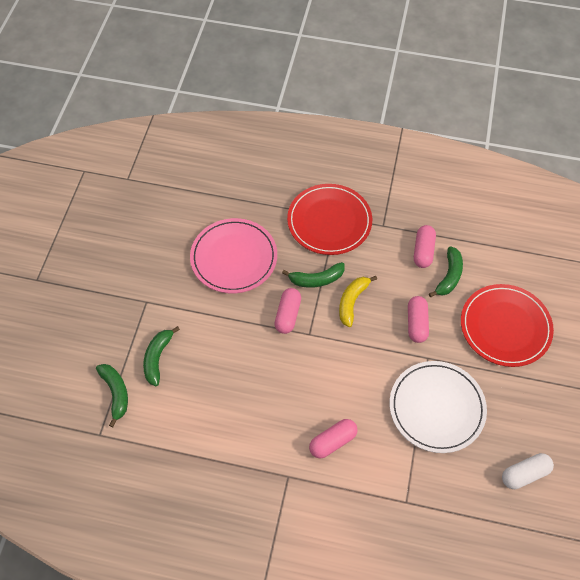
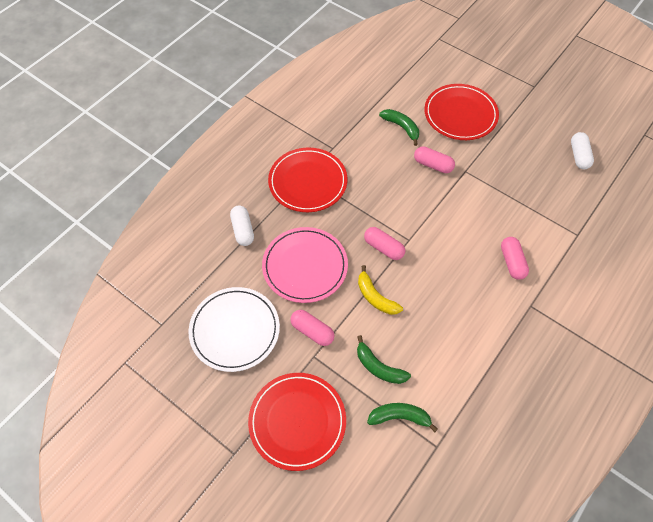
camera: 65 degrees left, 0 degrees up
green banana [282,262,345,288] -> none
yellow banana [339,276,377,327] -> yellow banana moved to [358,265,403,315]
white plate [390,361,487,453] -> white plate moved to [189,287,280,372]
pink capsule [414,225,436,268] -> pink capsule moved to [290,310,335,346]
none -> white capsule [230,205,254,246]
none -> red plate [248,373,346,471]

